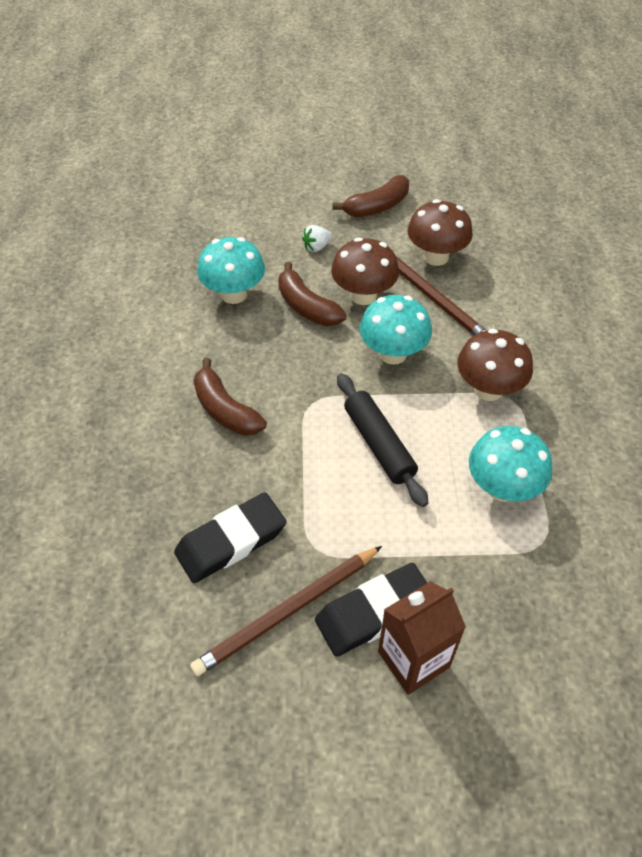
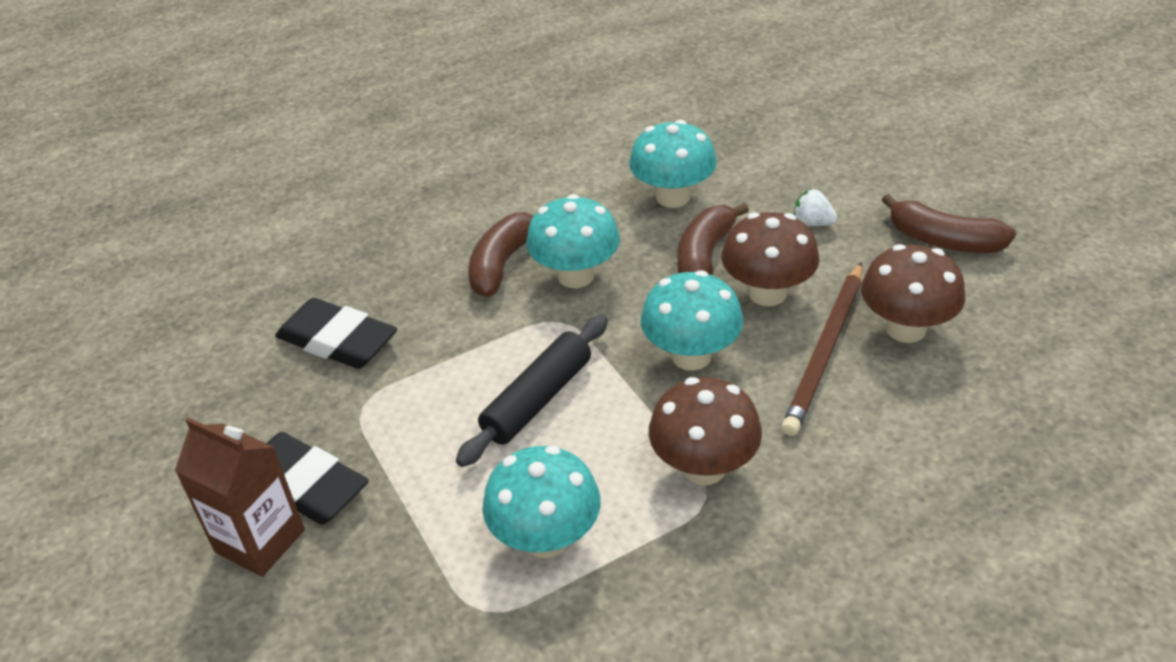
camera: 65 degrees right, 10 degrees down
brown pencil [190,546,382,676] -> none
none -> turquoise mushroom [526,194,620,288]

